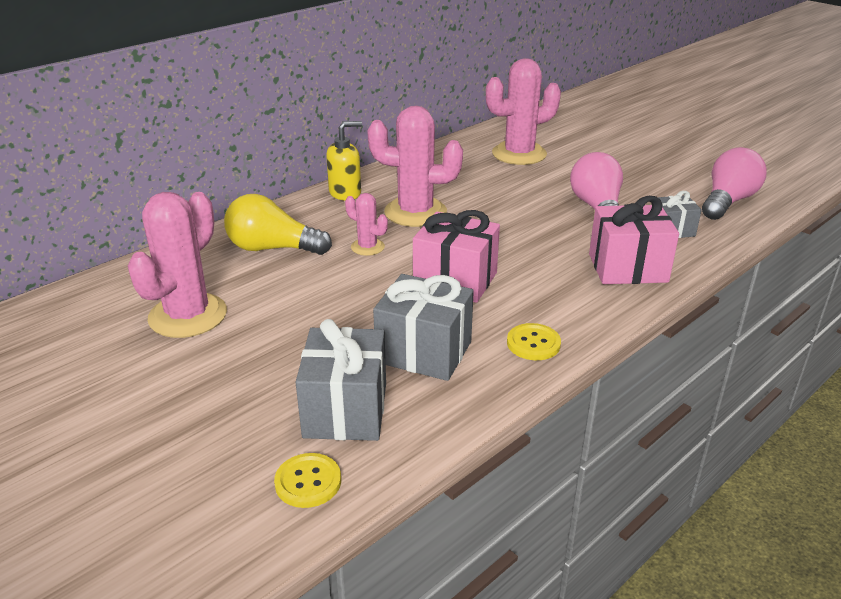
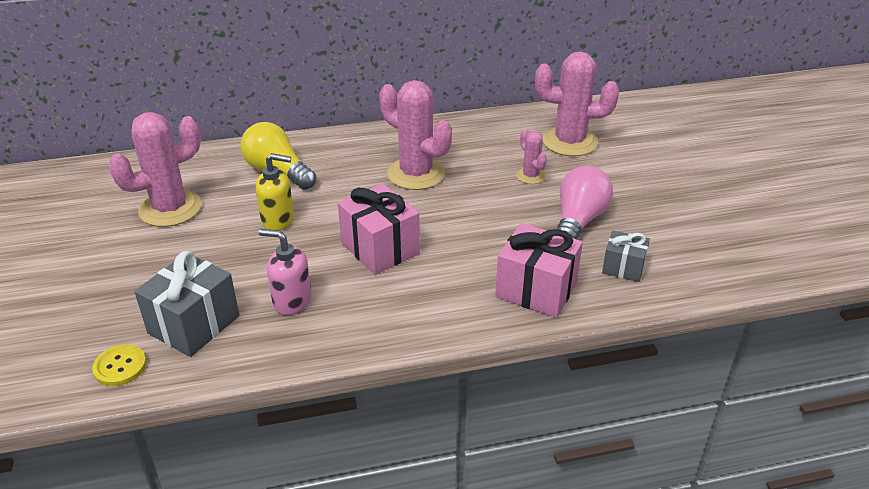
camera: 30 degrees right, 5 degrees up
yellow soap dispenser [326,121,362,200] -> yellow soap dispenser moved to [256,153,294,230]
pink cactus [345,193,388,256] -> pink cactus moved to [516,130,547,184]
grey gift [373,274,474,381] -> pink soap dispenser [259,229,312,315]
yellow button [507,323,561,360] -> none
pink light bulb [702,147,767,220] -> none

